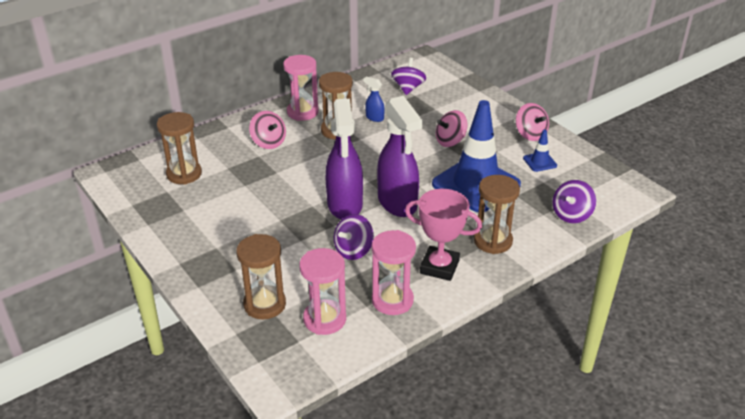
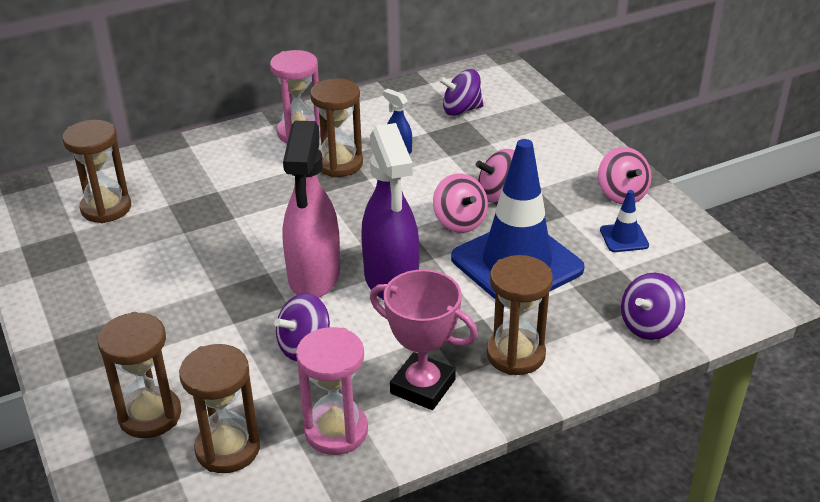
camera: 10 degrees right, 0 degrees up
pink spinning top [249,111,286,149] -> pink spinning top moved to [433,173,488,233]
pink hourglass [299,248,346,335] -> brown hourglass [179,344,260,473]
purple spray bottle [326,99,363,220] -> pink spray bottle [282,121,340,298]
purple spinning top [391,58,426,95] -> purple spinning top turned 120 degrees counterclockwise [439,69,483,116]

